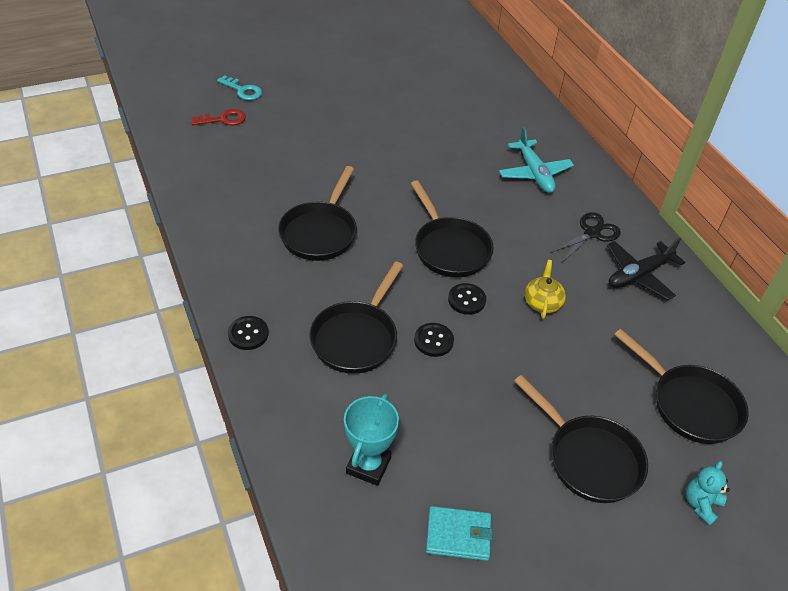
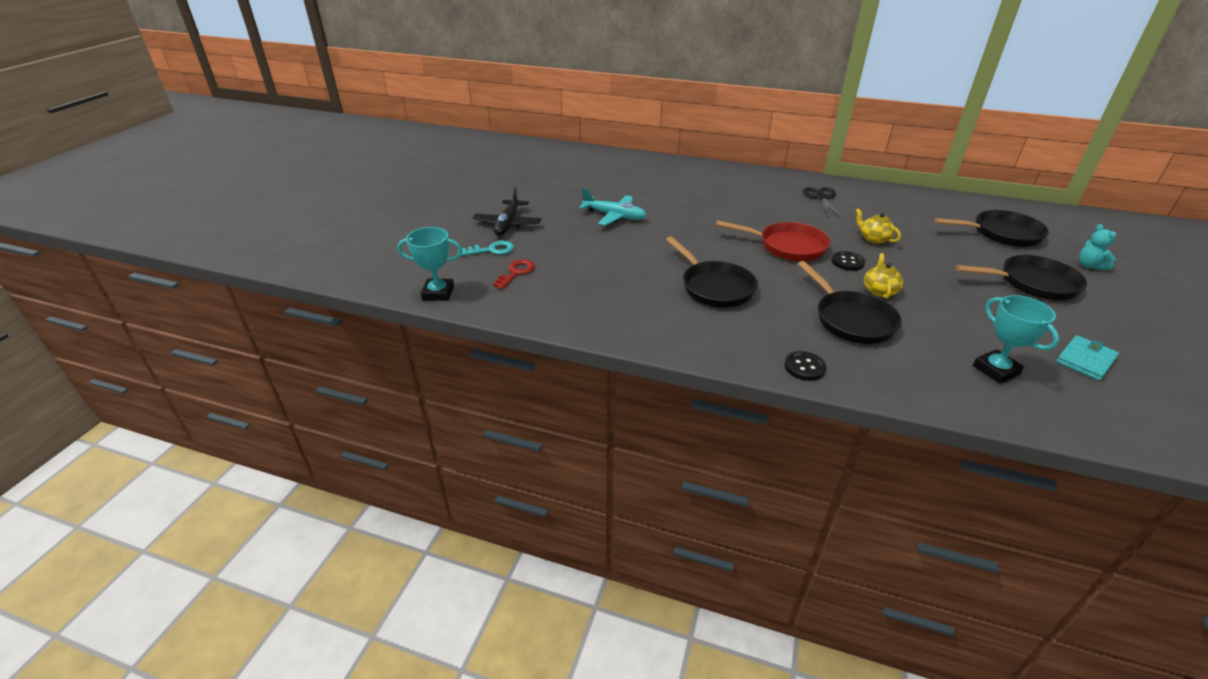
camera: 45 degrees left, 10 degrees down
black pan [411,180,494,278] -> red pan [716,220,830,261]
black button [414,323,454,357] -> yellow teapot [864,253,903,299]
turquoise plane [499,127,574,193] -> turquoise plane moved to [579,188,647,226]
black plane [607,237,685,300] -> black plane moved to [473,187,541,236]
none -> turquoise trophy [397,227,462,301]

